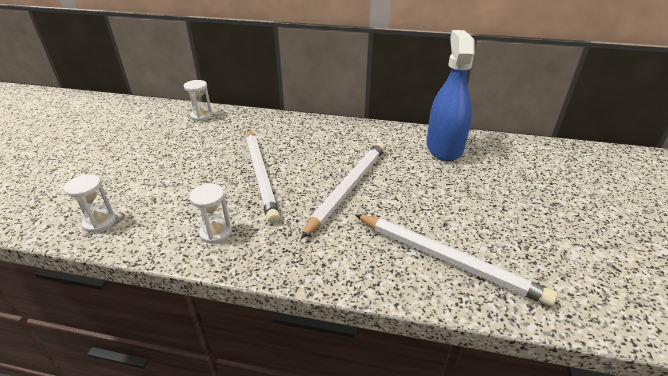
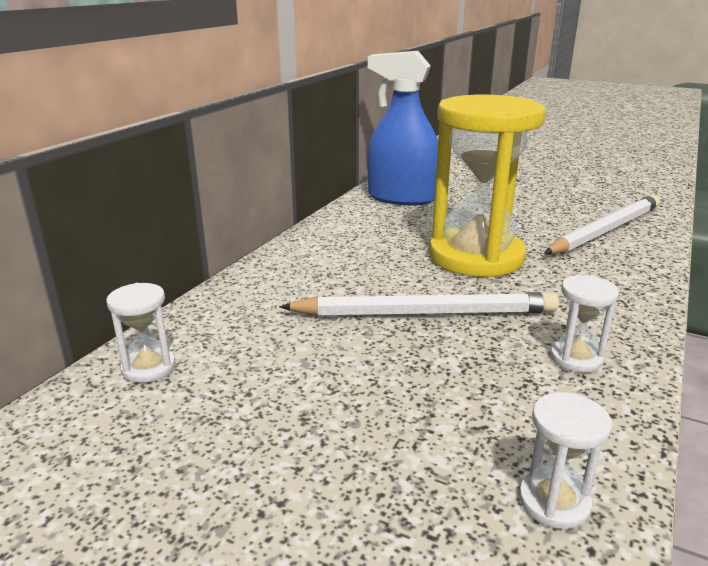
camera: 75 degrees left, 10 degrees down
white pencil [301,142,385,239] -> yellow hourglass [429,95,546,277]

